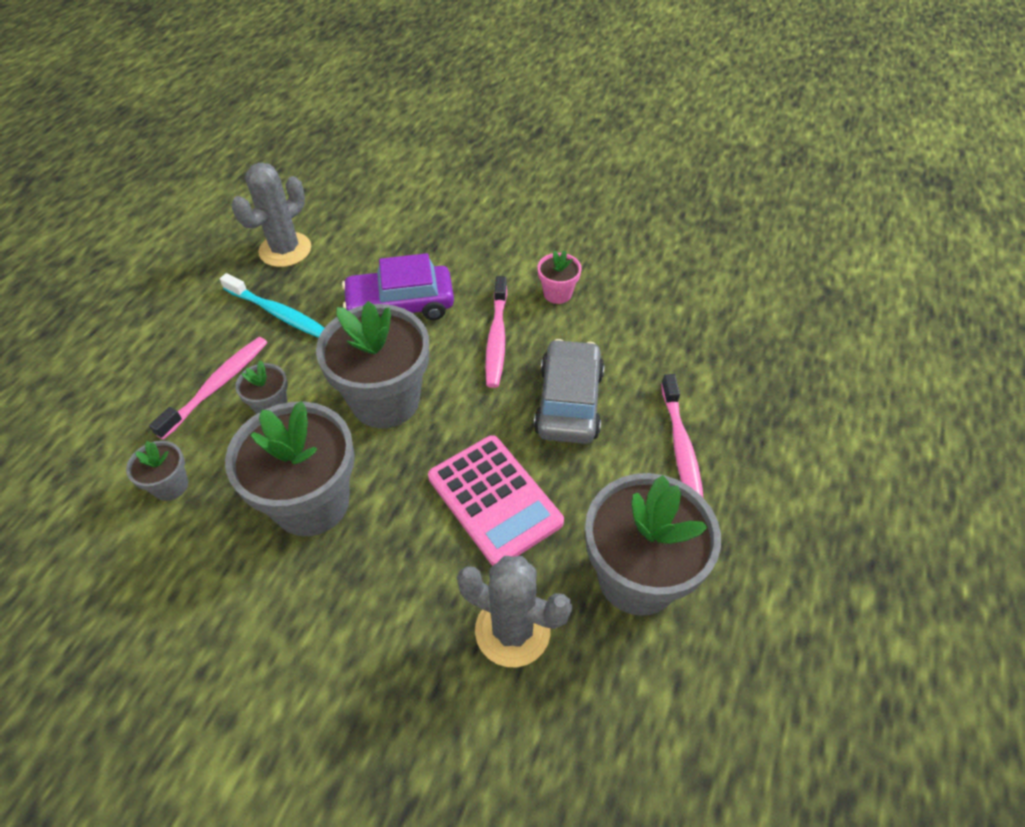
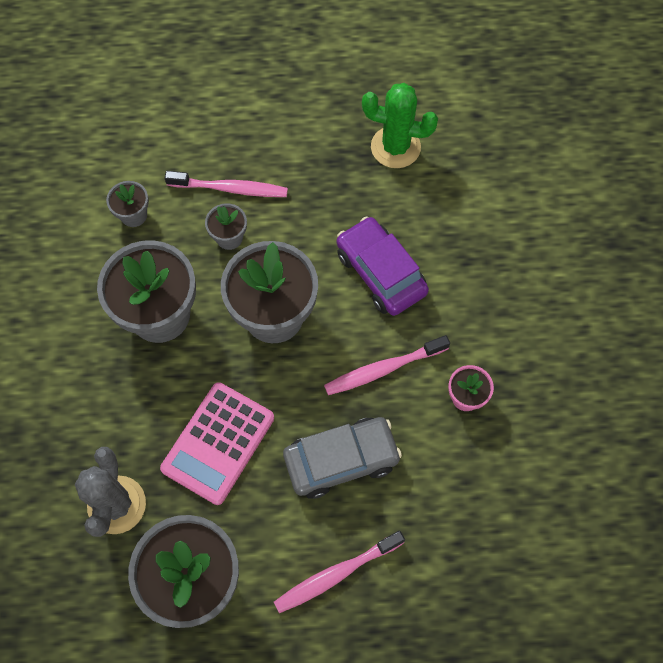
camera: 65 degrees right, 15 degrees up
turquoise toothbrush [220,273,324,338] -> none
grey cactus [231,162,311,267] -> green cactus [362,83,438,168]

